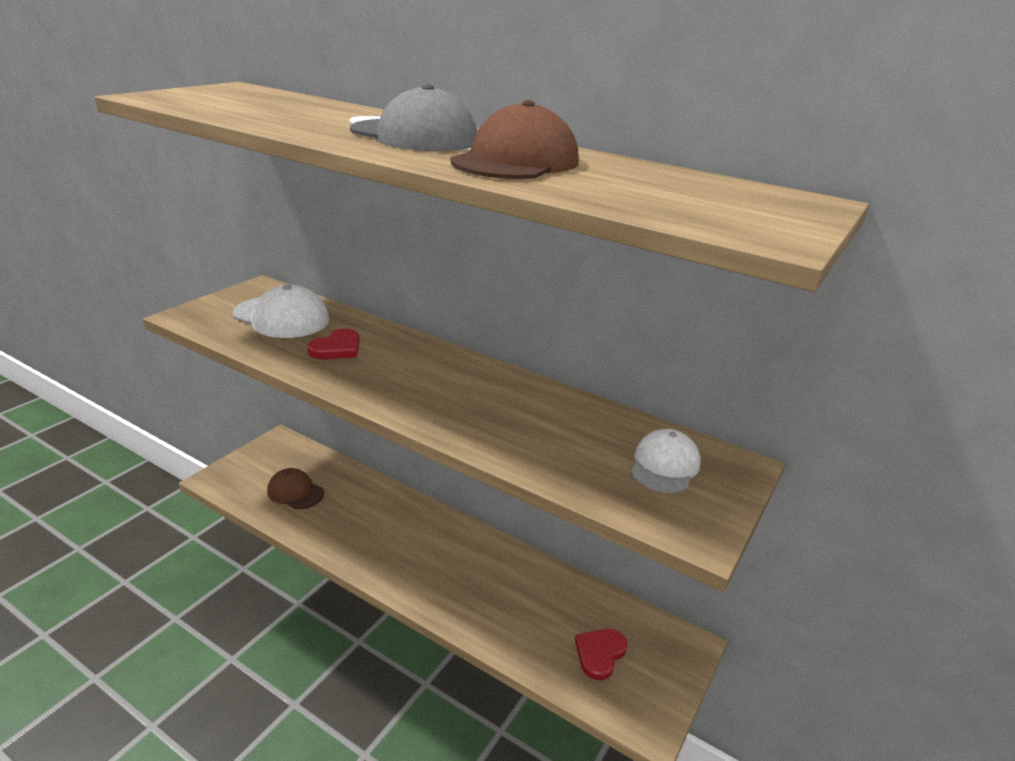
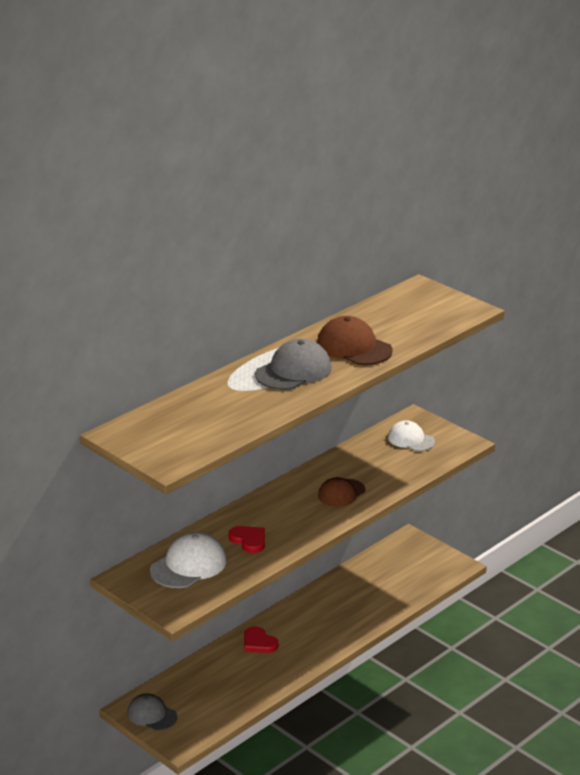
camera: 75 degrees left, 0 degrees up
brown cap [267,468,324,509] -> brown cap moved to [318,477,365,507]
red heart [575,629,628,680] -> red heart moved to [244,626,278,653]
none -> grey cap [127,693,177,731]

